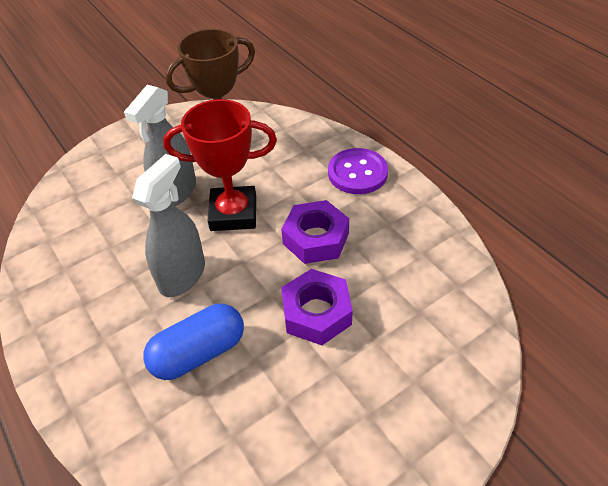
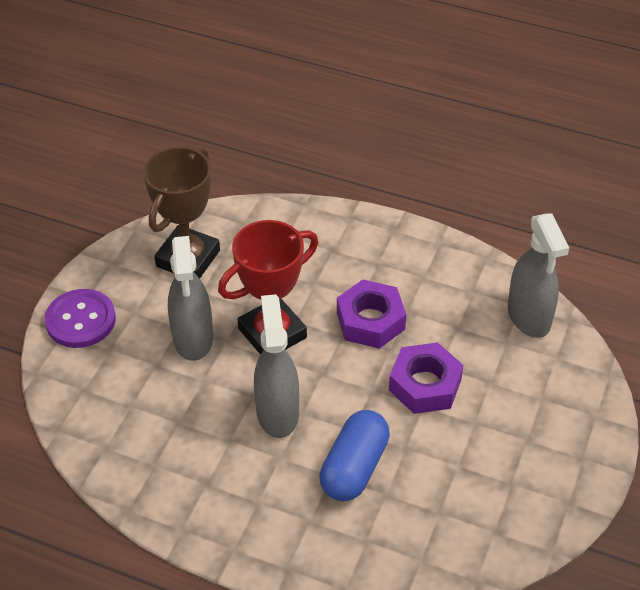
camera: 35 degrees left, 0 degrees up
purple button [328,148,388,194] -> purple button moved to [45,289,116,348]
none -> grey spray bottle [508,213,569,338]

